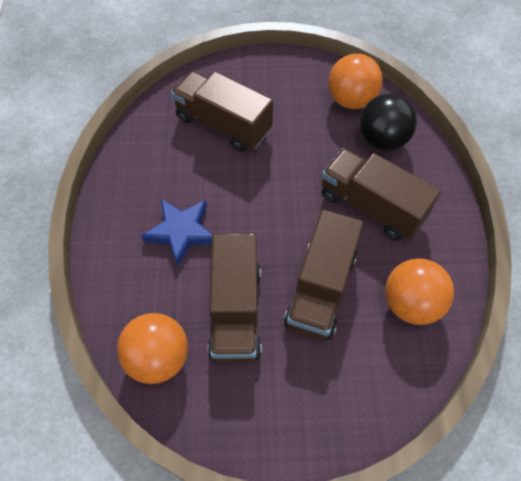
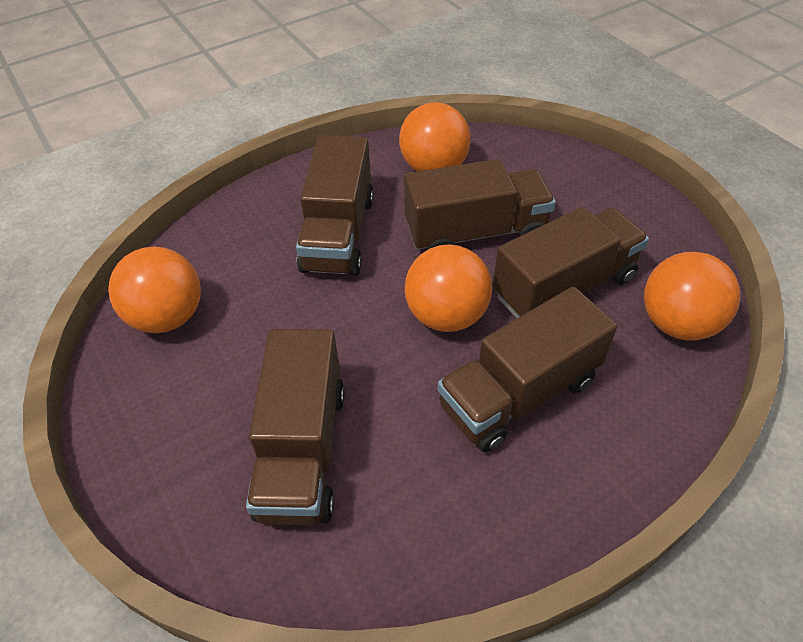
camera: 120 degrees left, 10 degrees down
blue star [141,199,212,267] -> brown truck [437,287,618,452]
black ball [360,94,417,151] -> none
none -> orange ball [405,244,492,332]

